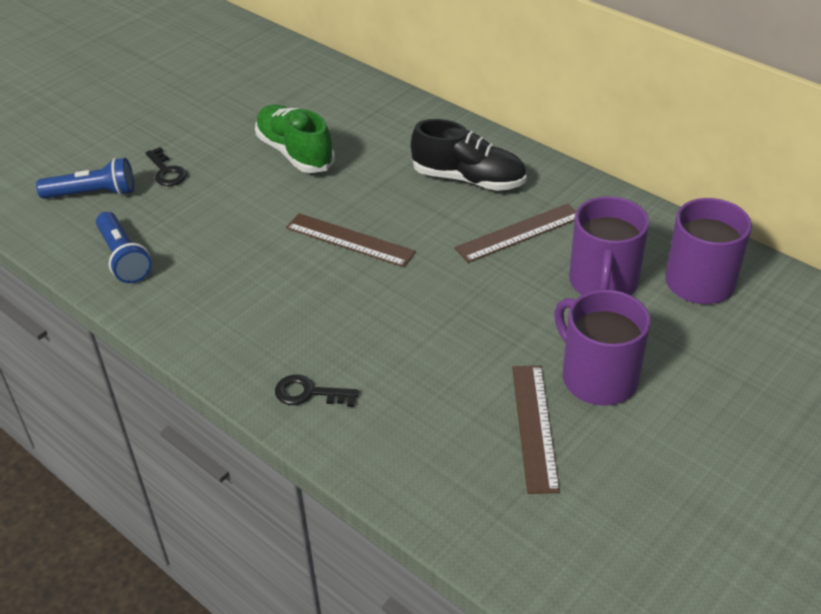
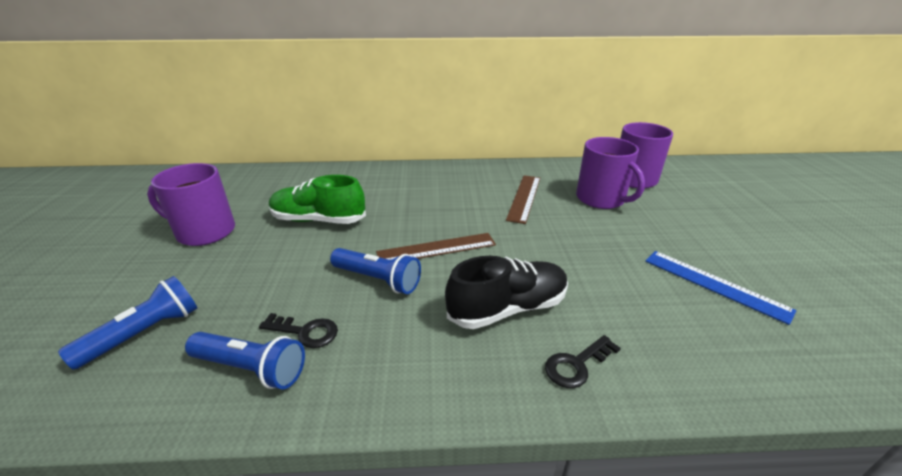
camera: 45 degrees left, 10 degrees down
black key [145,147,187,186] -> black key moved to [259,313,338,348]
black shoe [411,119,526,191] -> black shoe moved to [445,256,568,329]
brown ruler [512,365,560,494] -> blue ruler [645,251,797,325]
purple mug [554,290,651,406] -> purple mug moved to [147,163,235,246]
none -> blue flashlight [330,248,421,294]

